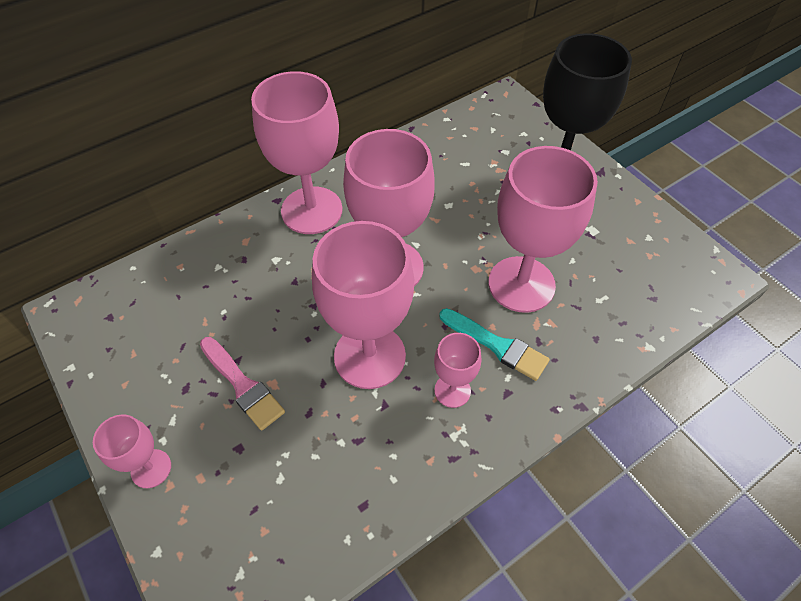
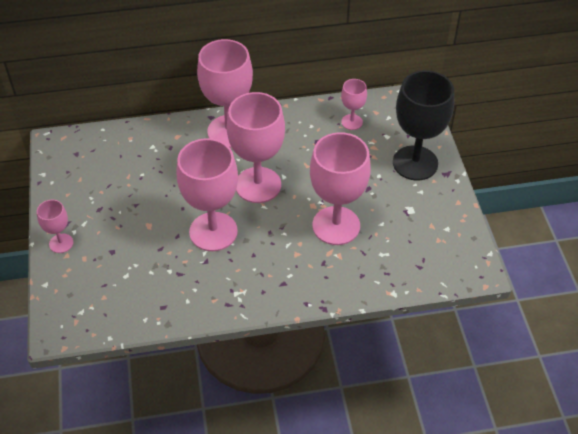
camera: 25 degrees right, 5 degrees down
pink brush [200,337,285,431] -> none
pink goblet [434,333,481,408] -> pink goblet moved to [341,79,367,130]
turquoise brush [439,308,550,381] -> none

